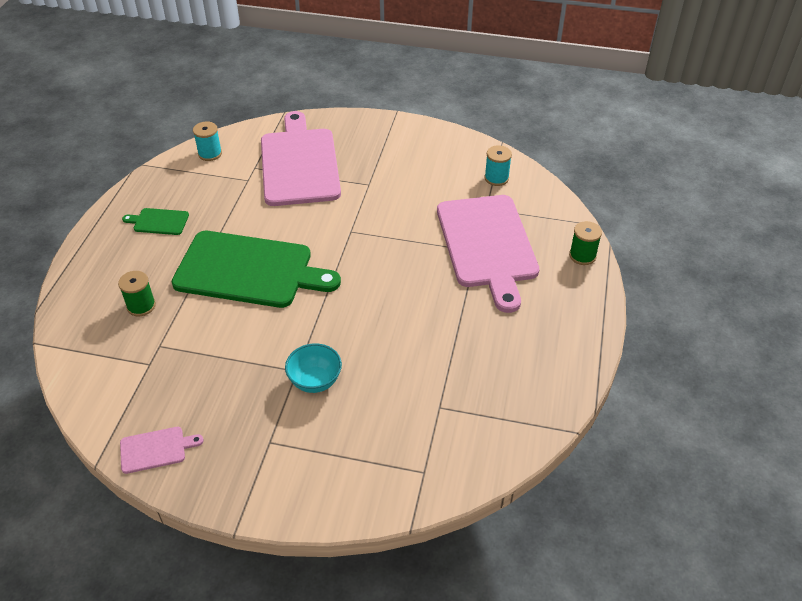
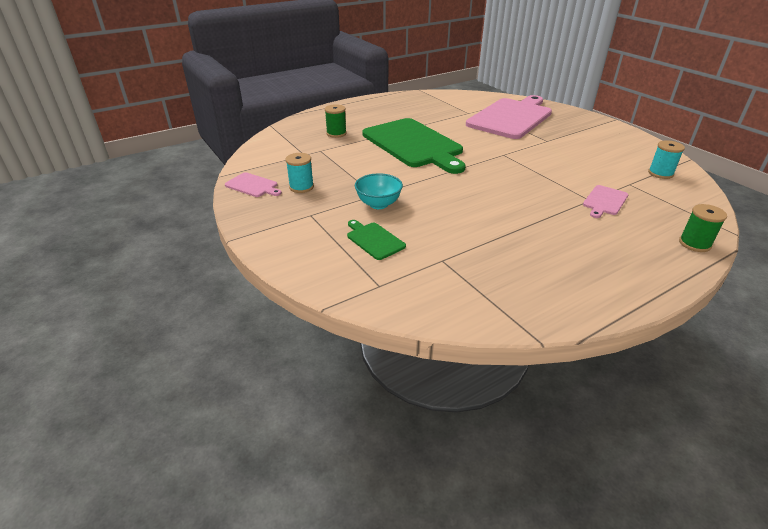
camera: 45 degrees right, 10 degrees down
green cutting board [122,208,189,235] -> green cutting board moved to [347,220,406,260]
turquoise spool [193,121,222,161] -> turquoise spool moved to [286,153,314,193]
pink cutting board [437,195,539,313] -> pink cutting board [583,185,628,218], size x0.42

